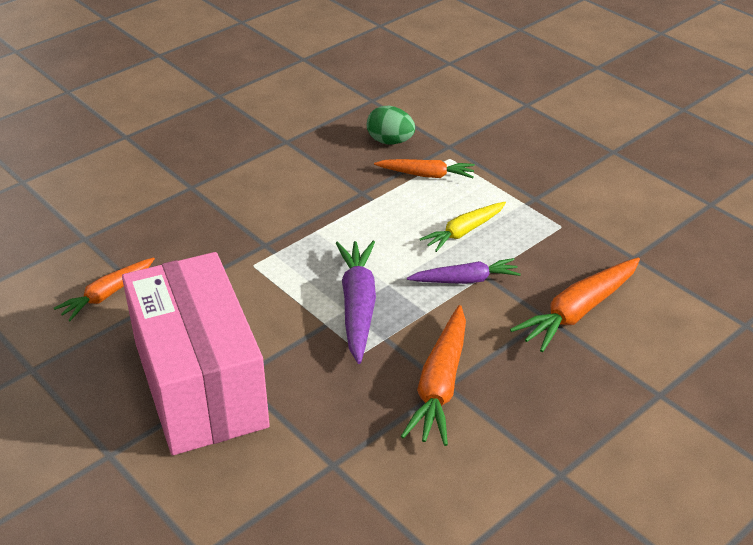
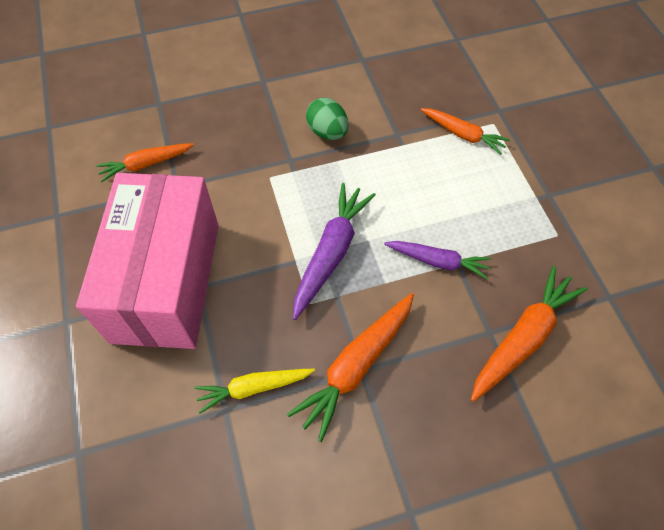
camera: 25 degrees right, 20 degrees up
green egg [367,106,415,144] -> green egg moved to [306,98,348,140]
yellow carrot [420,202,506,252] -> yellow carrot moved to [195,369,315,413]
orange carrot [510,257,640,352] -> orange carrot turned 150 degrees clockwise [471,266,587,402]

